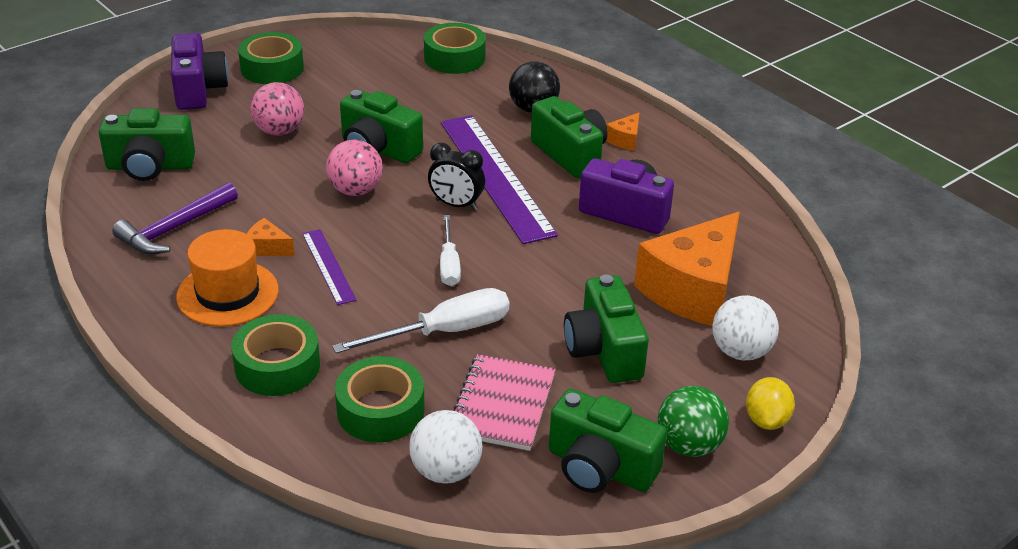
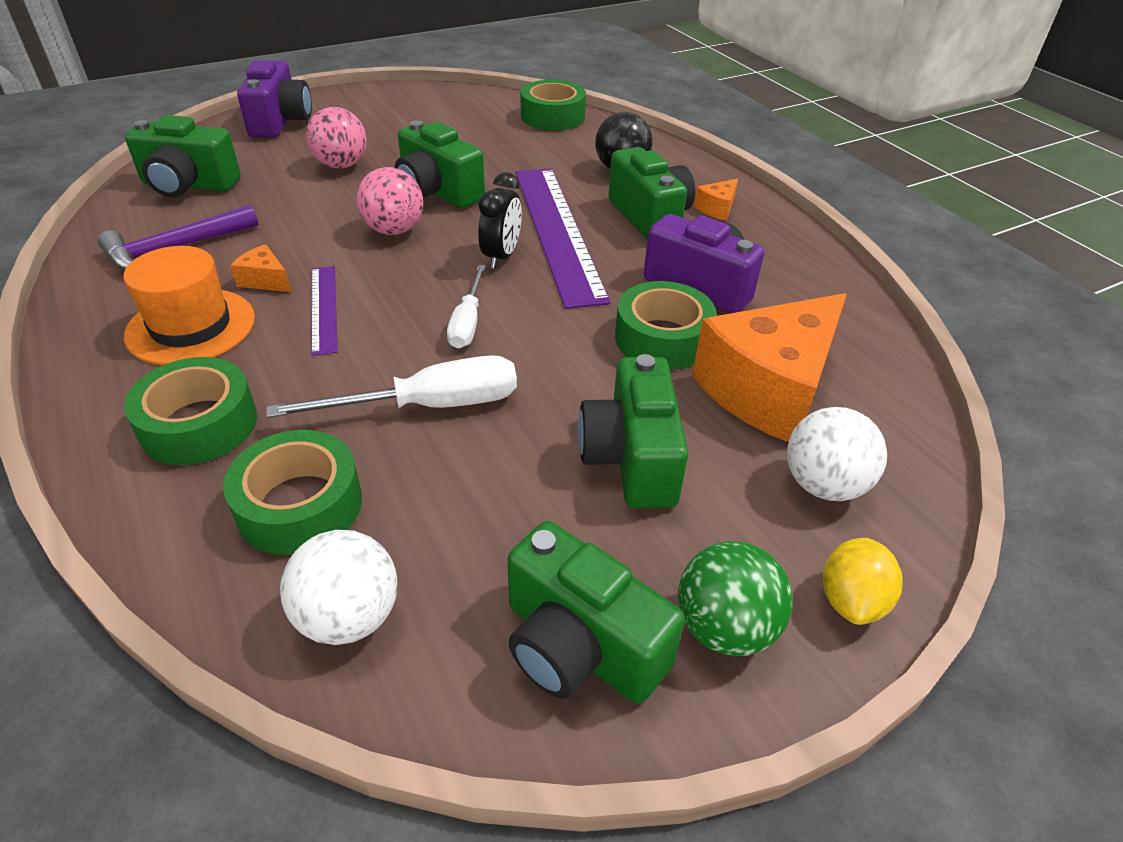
camera: 10 degrees right, 5 degrees up
green tape [238,32,304,84] -> green tape moved to [615,281,717,370]
black clock [428,143,485,210] -> black clock turned 105 degrees counterclockwise [478,172,522,269]
pink notebook [454,354,556,451] -> none

